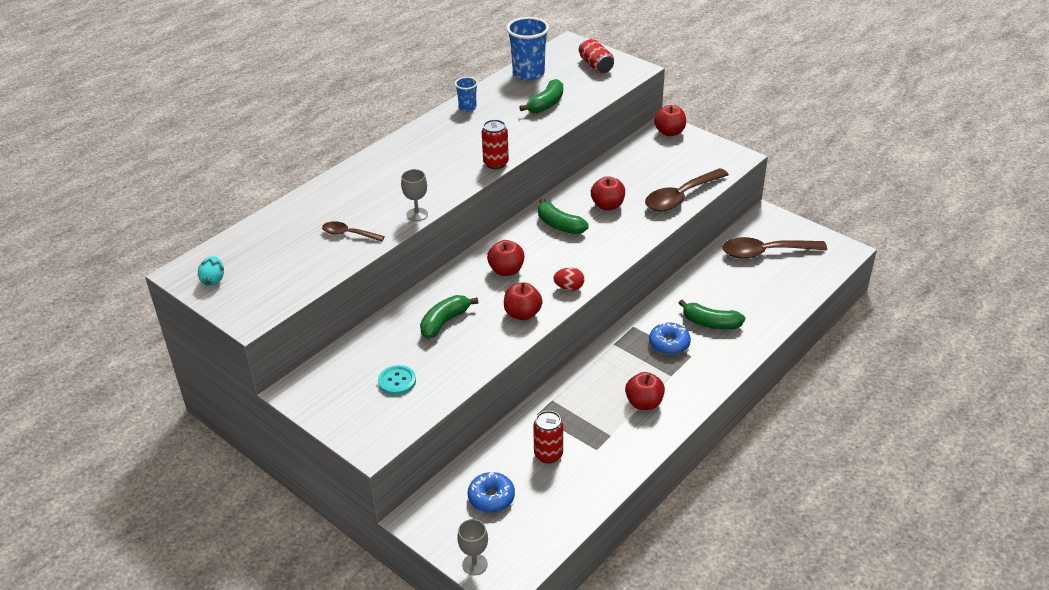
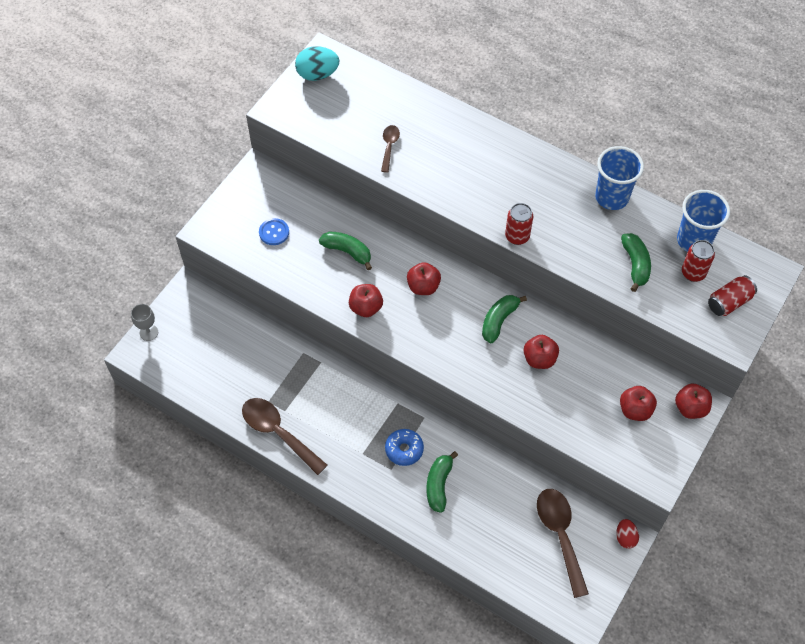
camera: 80 degrees right, 20 degrees up
turquoise egg [198,256,224,286] -> turquoise egg [295,46,339,81], size x1.68
turquoise button [378,365,416,395] -> blue button [259,218,289,245]
grey goblet [401,169,428,221] -> none
blue cup [455,77,478,112] -> blue cup [595,146,644,210], size x1.89
blue donut [468,472,515,513] -> none
green banana [520,79,563,113] -> green banana turned 120 degrees counterclockwise [621,233,651,292]
red can [533,411,563,464] -> red can moved to [682,240,715,282]
red egg [553,268,584,291] -> red egg moved to [616,519,639,549]
red apple [625,372,665,410] -> red apple moved to [620,386,657,421]
brown spoon [645,168,729,211] -> brown spoon moved to [242,398,328,475]

